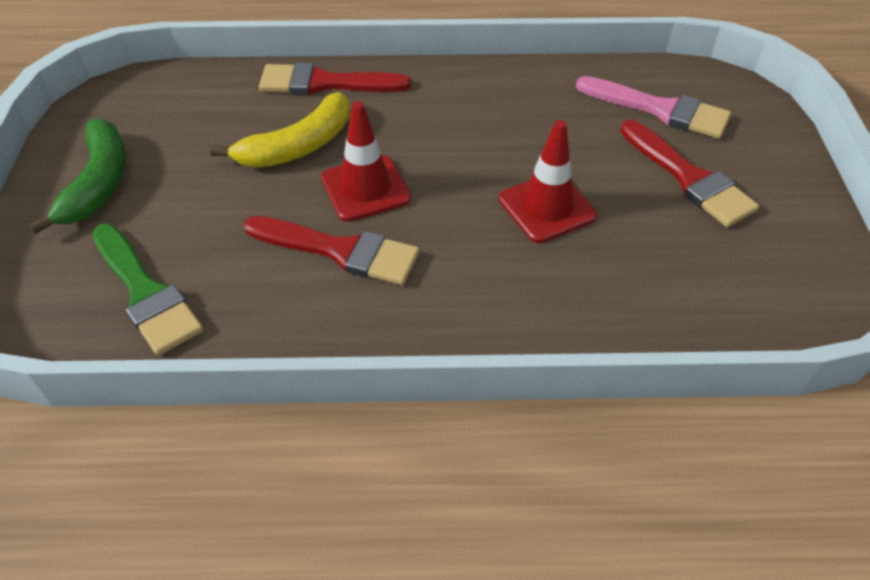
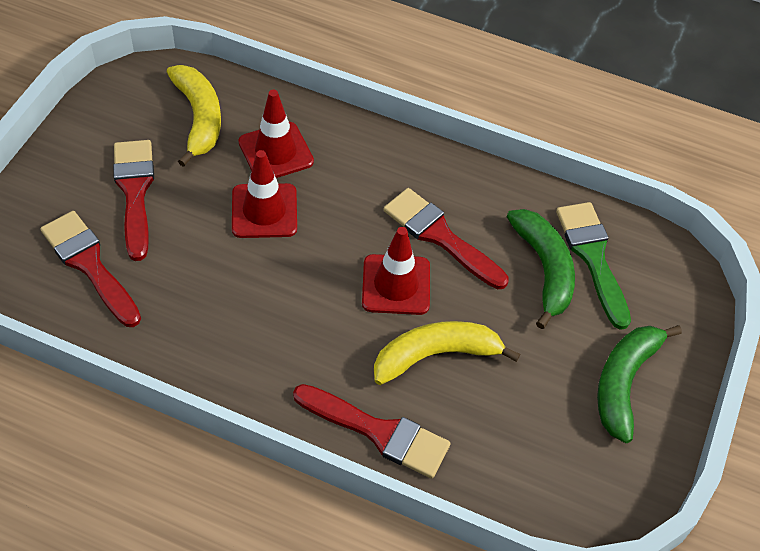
camera: 160 degrees left, 5 degrees up
pink brush [576,76,731,139] -> red brush [40,211,141,327]
none -> yellow banana [167,65,221,167]
none -> red traffic cone [238,90,314,178]
none -> green banana [507,209,575,329]

